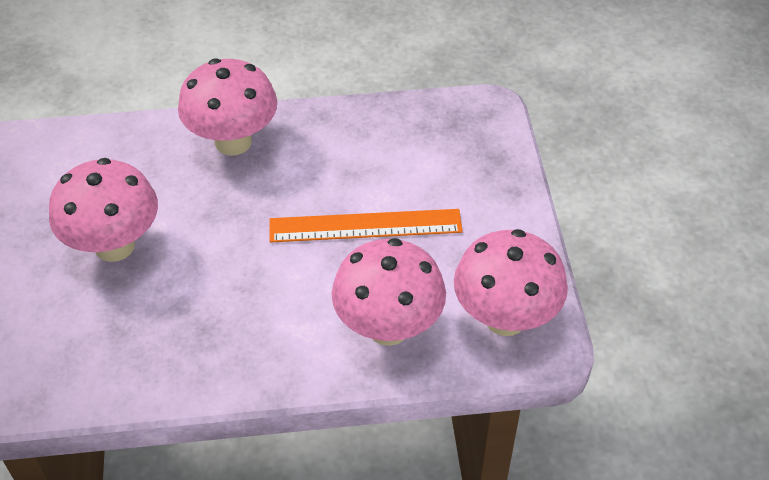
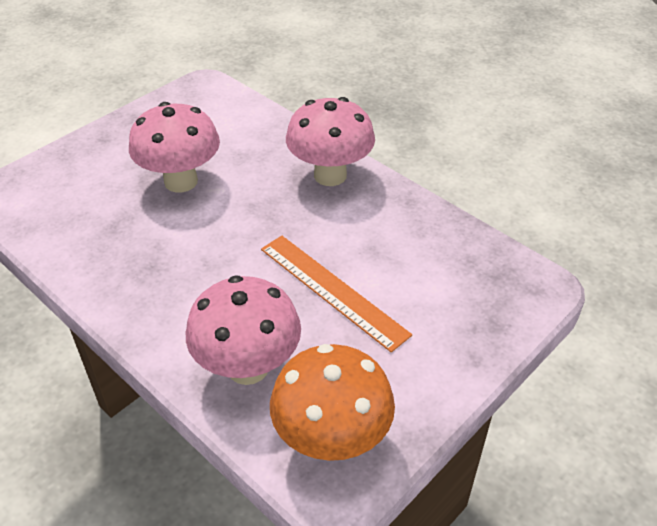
camera: 50 degrees right, 5 degrees down
pink mushroom [454,229,568,336] -> orange mushroom [270,344,395,461]

